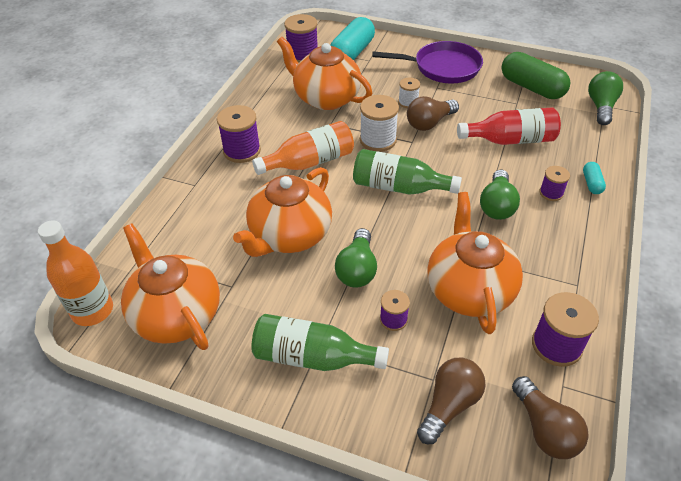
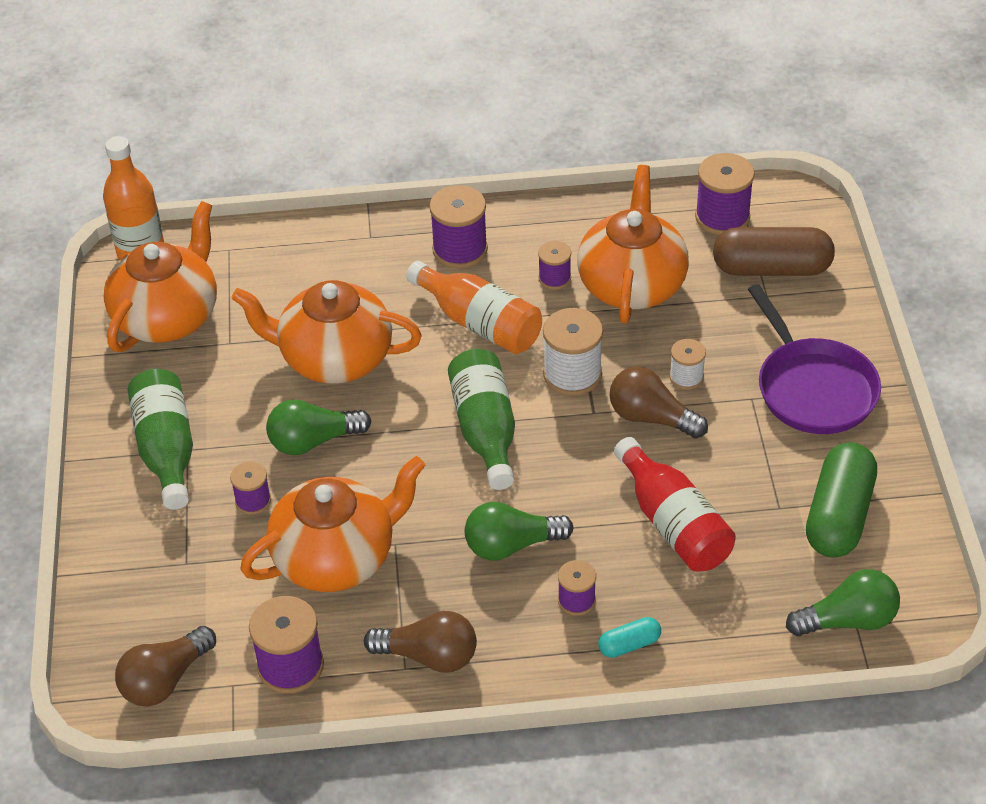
camera: 65 degrees right, 0 degrees up
turquoise capsule [330,17,375,60] -> brown capsule [713,227,835,276]
brown light bulb [417,358,486,444] -> brown light bulb moved to [364,611,477,673]
none -> purple spool [538,241,571,290]

